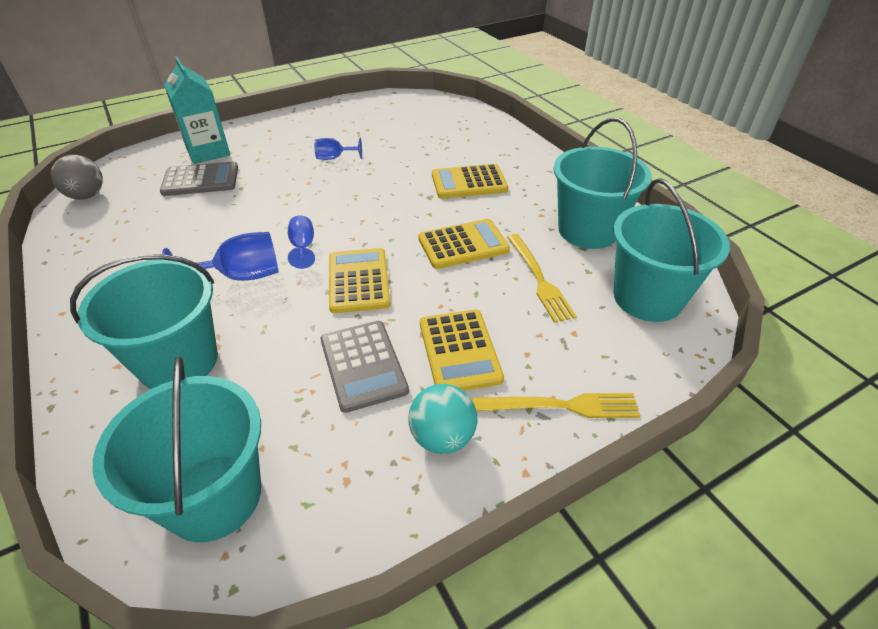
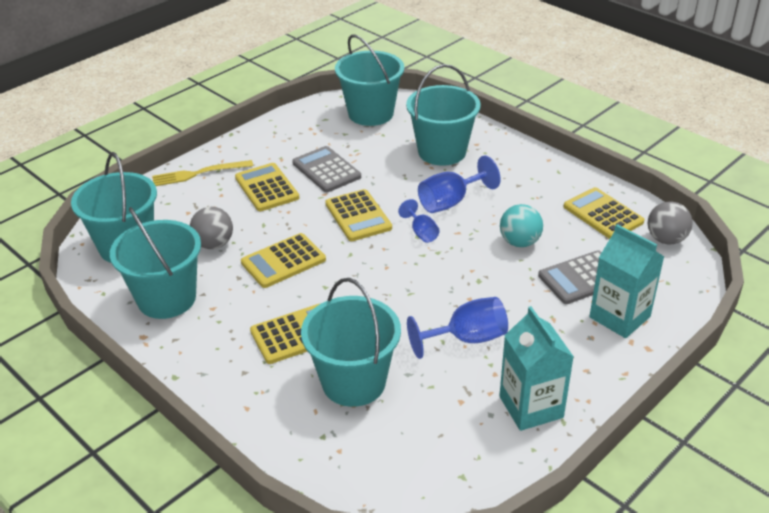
camera: 165 degrees right, 5 degrees down
blue goblet [314,137,362,160] -> blue goblet [407,297,508,359], size x1.68
turquoise ball [408,384,477,454] -> turquoise ball moved to [500,204,543,247]
yellow fork [507,234,577,323] -> grey ball [190,207,233,249]
none -> turquoise bucket [301,278,401,407]
none -> turquoise carton [499,306,574,431]
none -> yellow calculator [564,187,645,239]

